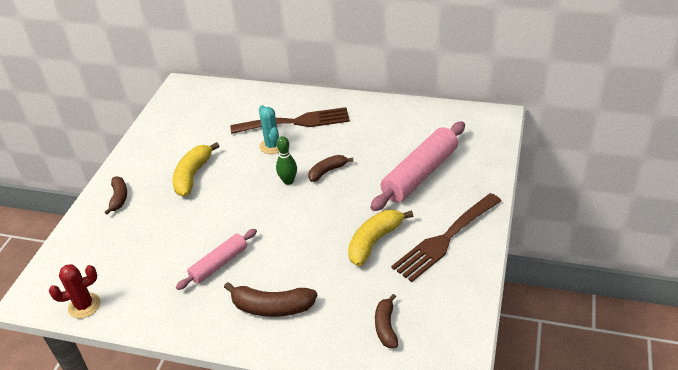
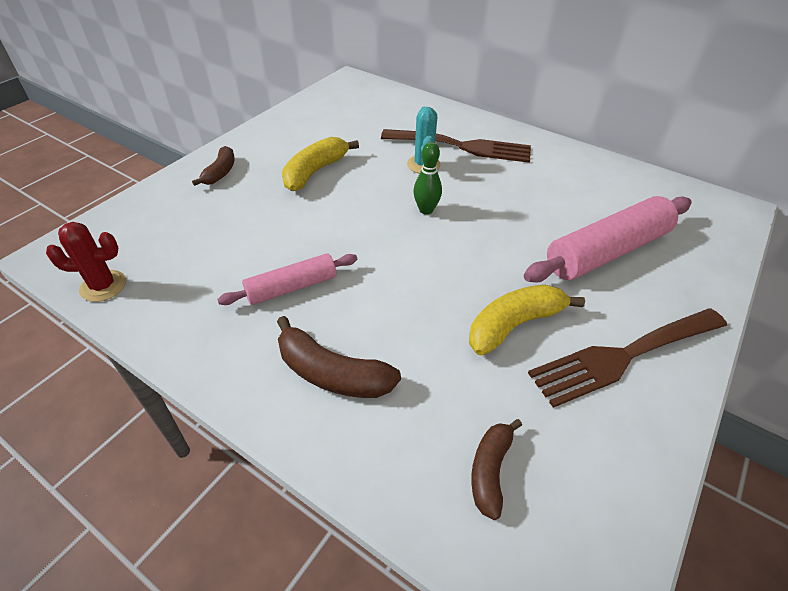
camera: 15 degrees right, 5 degrees up
brown banana [308,155,353,182] -> none

